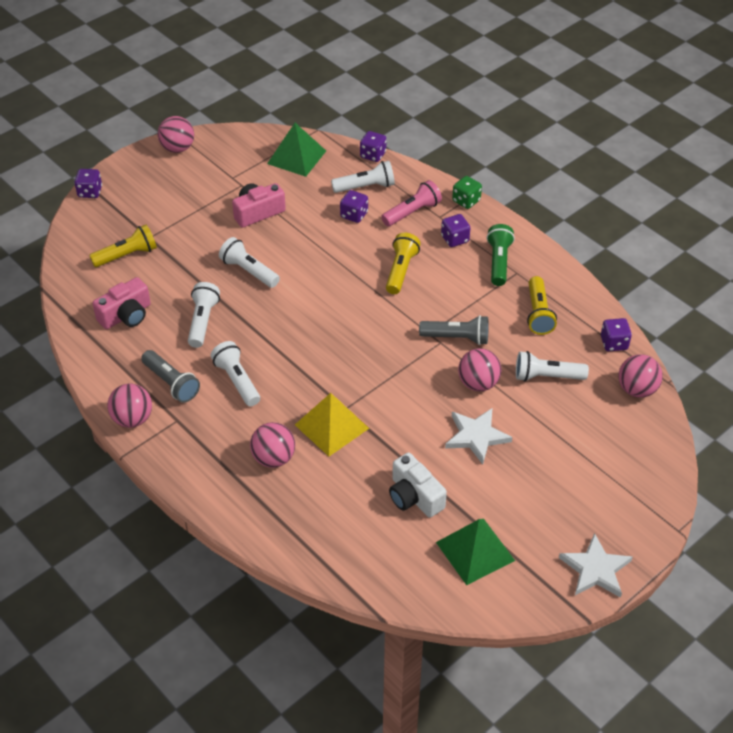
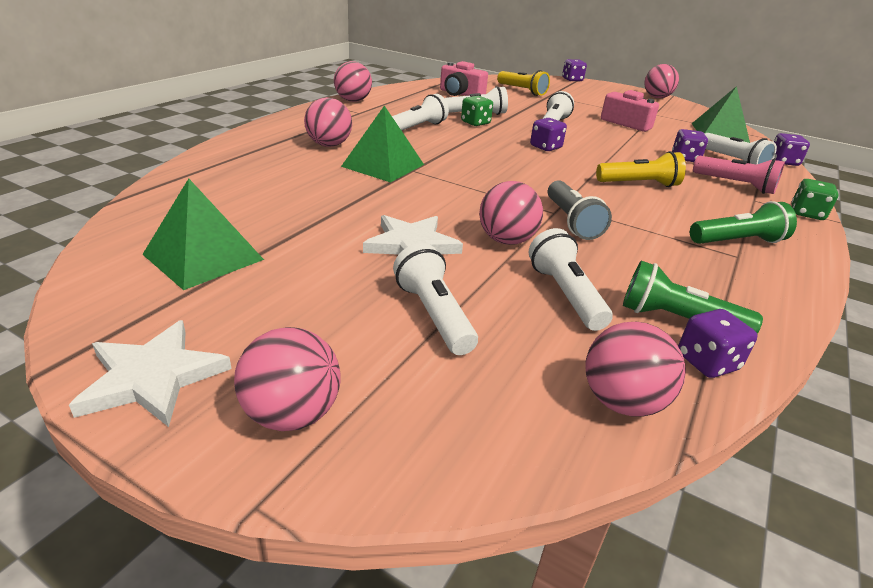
camera: 70 degrees right, 15 degrees down
grey flashlight [141,350,200,403] -> none
yellow pyramid [295,393,369,456] -> green pyramid [341,105,424,183]
white camera [389,453,447,518] -> none
purple dice [441,214,470,247] -> purple dice moved to [530,118,567,151]
yellow flashlight [527,276,557,335] -> none
none -> pink ball [234,327,341,431]
none -> white flashlight [393,243,478,355]
none -> green dice [461,96,493,126]
none -> green flashlight [623,261,763,334]

